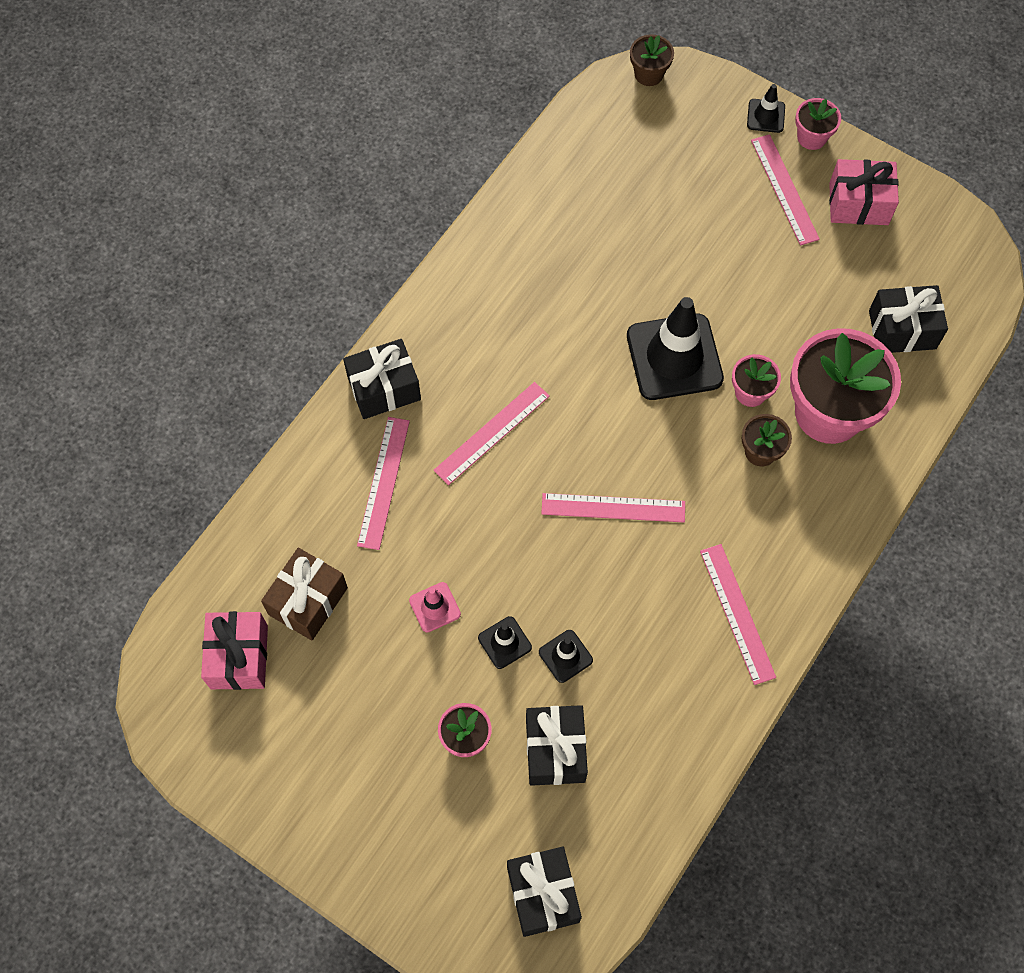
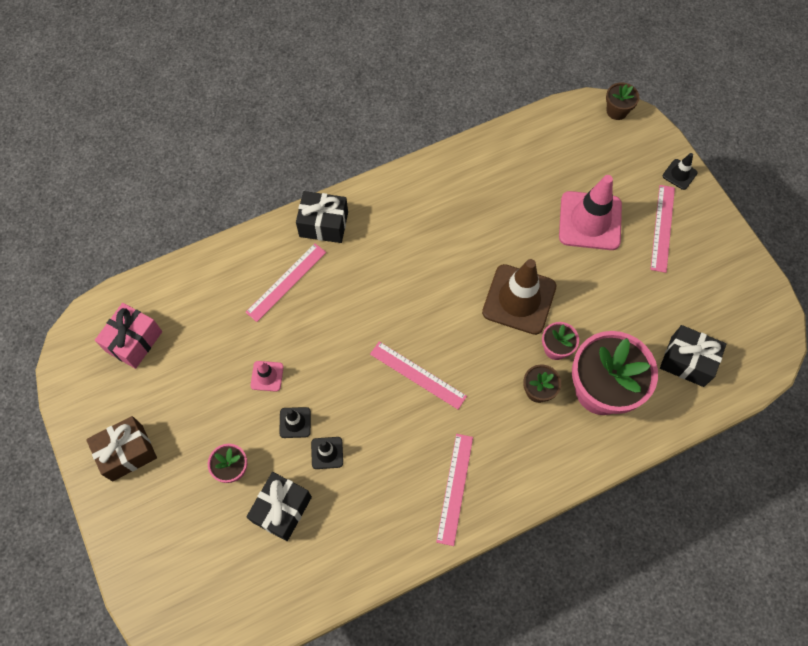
camera: 30 degrees right, 0 degrees up
brown gift [261,548,348,640] -> brown gift moved to [86,416,157,481]
pink ruler [433,382,550,485] -> none
black gift [507,847,582,937] -> none
black traffic cone [627,297,724,400] -> brown traffic cone [482,259,557,335]
pink flower pot [795,98,841,150] -> none
pink gift [829,159,899,225] -> none
none -> pink traffic cone [559,175,622,250]

